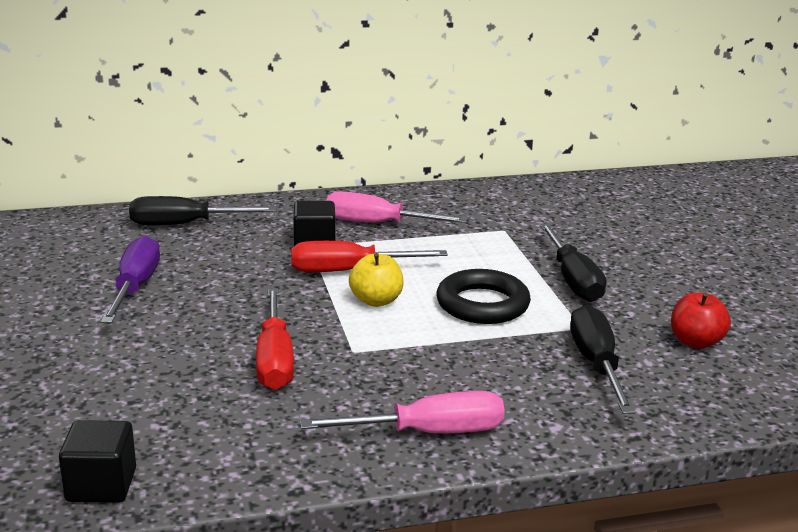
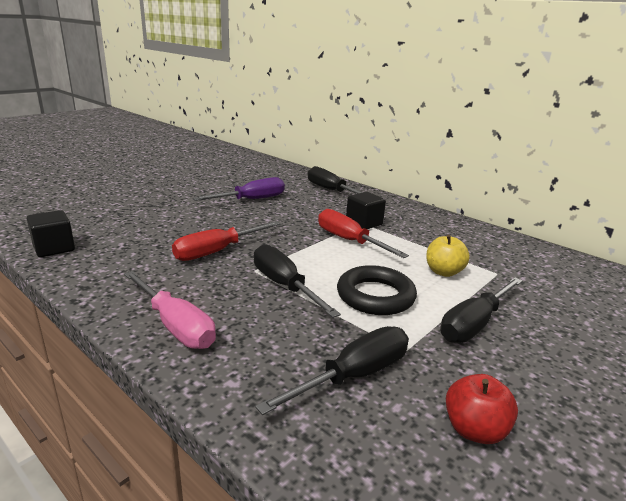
camera: 55 degrees right, 0 degrees up
pink screwdriver [326,191,468,223] -> none
yellow apple [349,253,404,307] -> yellow apple moved to [426,235,470,277]
none -> black screwdriver [254,244,341,318]

